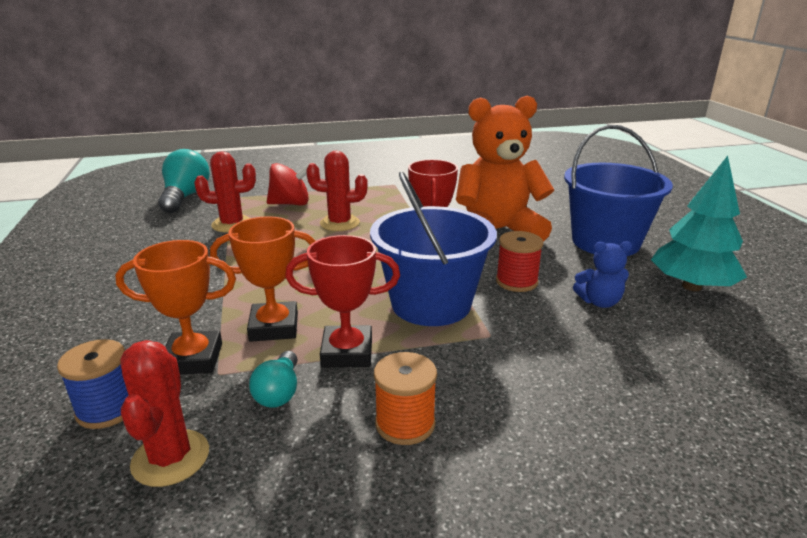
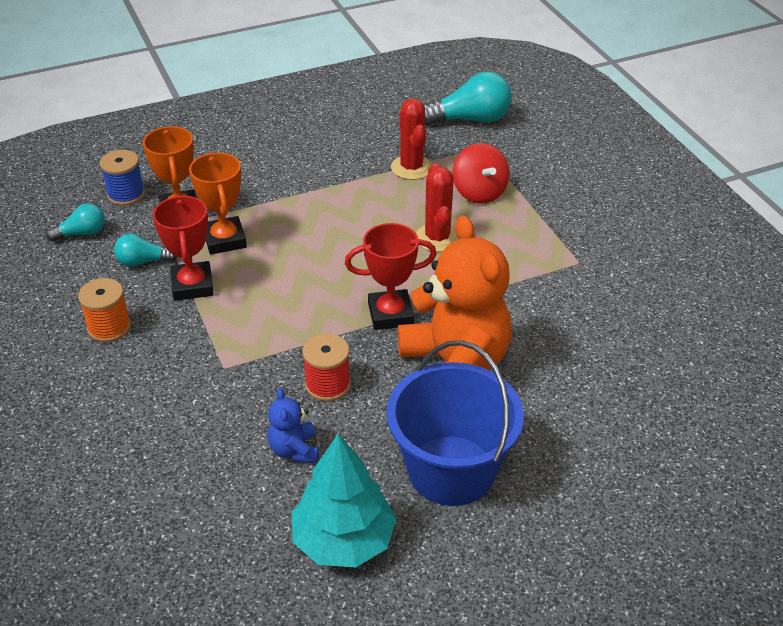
camera: 80 degrees right, 15 degrees up
red cactus [120,340,209,487] -> turquoise light bulb [46,203,105,242]
blue bucket [370,171,497,326] -> none

